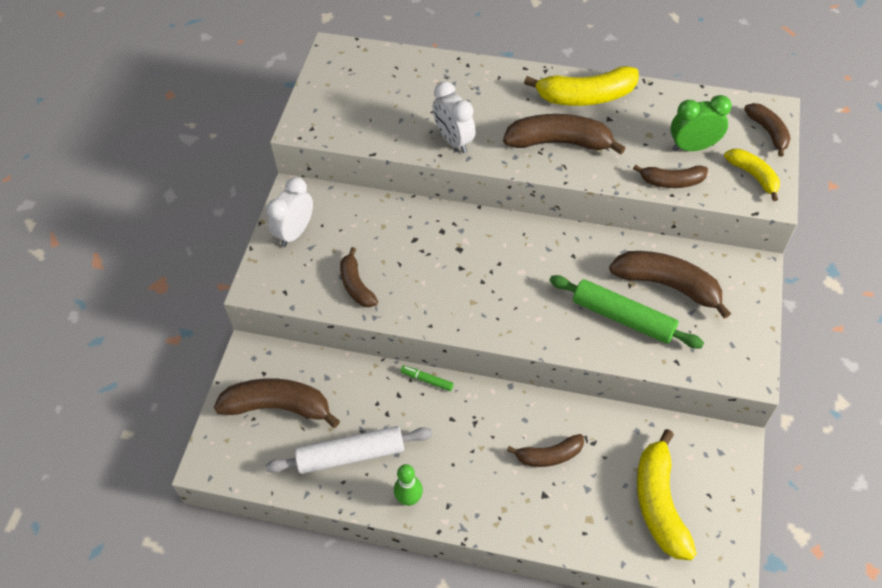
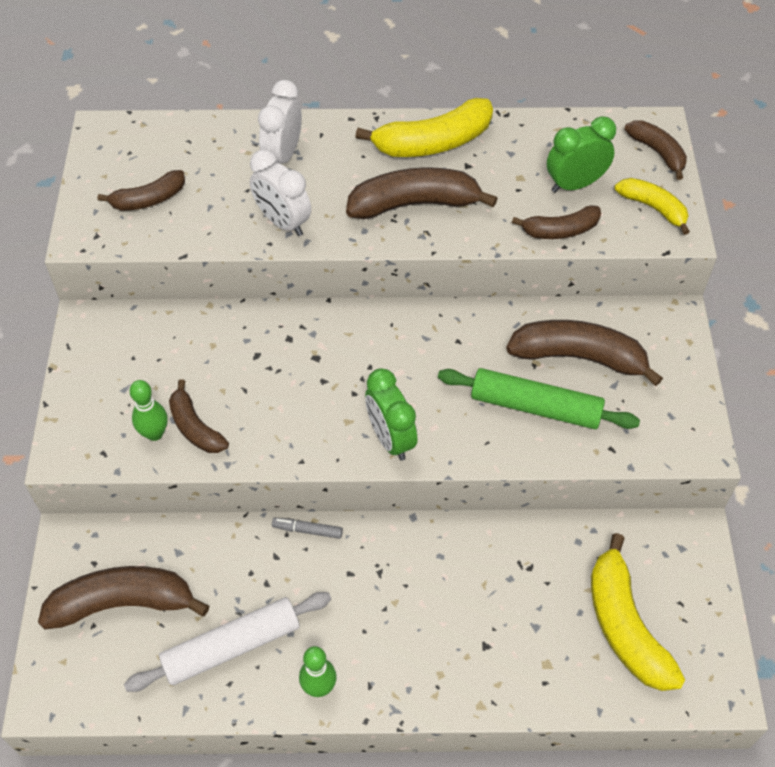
camera: 15 degrees left, 0 degrees up
white clock [266,177,313,247] -> white clock moved to [258,80,302,164]
green marker [400,366,454,391] -> grey marker [272,518,343,539]
brown banana [507,434,584,467] -> brown banana moved to [97,170,185,211]
none -> green bowling pin [130,380,168,441]
none -> green clock [365,368,417,461]

